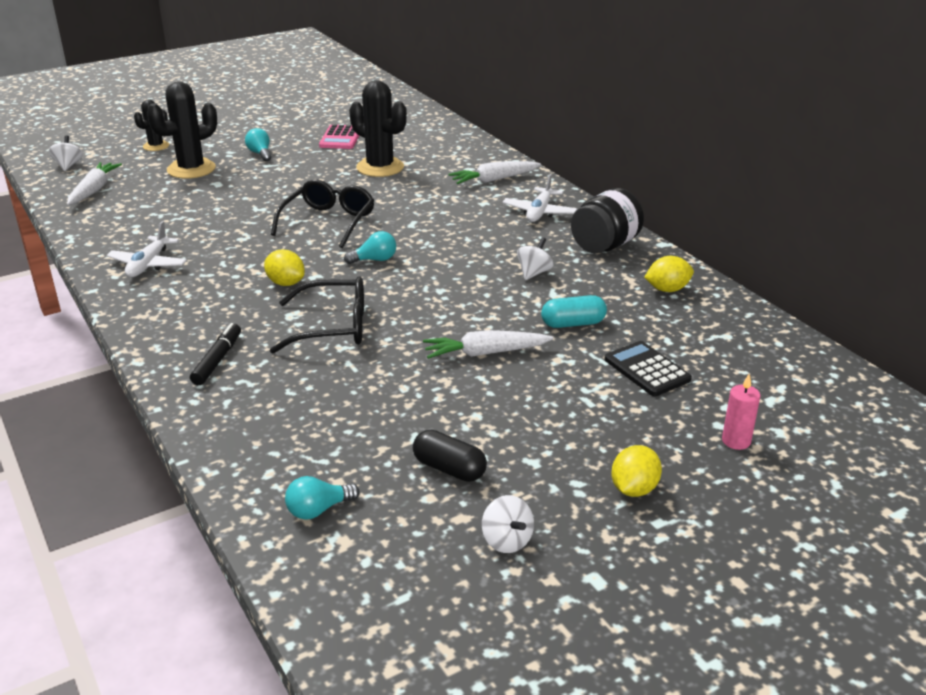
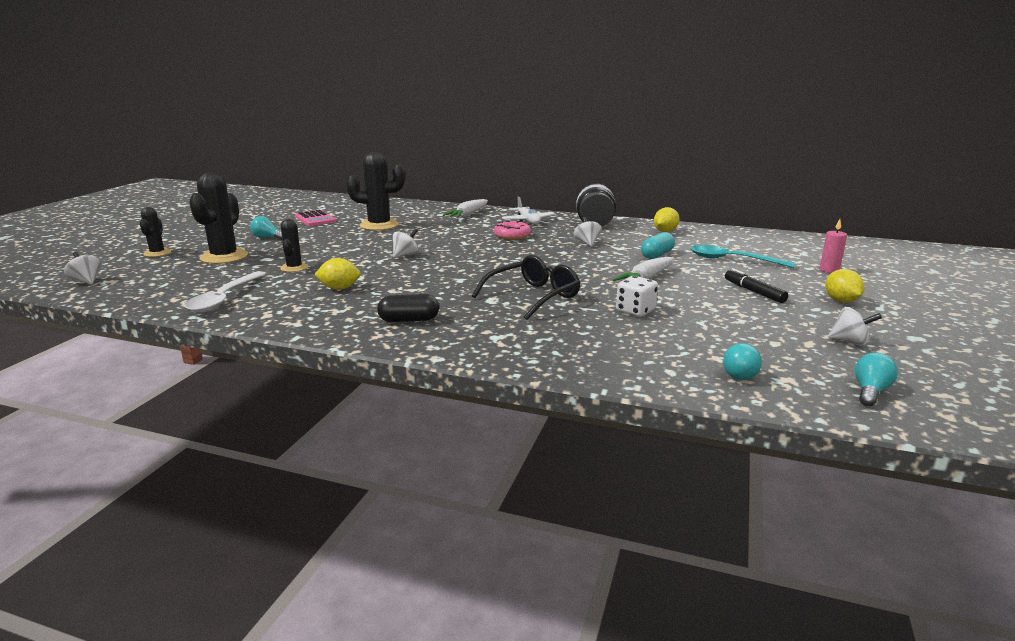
camera: 40 degrees left, 10 degrees down
white carrot [67,162,122,205] -> none
white plane [106,221,187,277] -> none
black marker [190,323,241,385] -> black marker moved to [725,268,788,303]
yellow lemon [264,250,305,286] -> yellow lemon moved to [314,258,361,290]
black glasses [271,179,375,248] -> white spinning top [393,228,418,258]
turquoise light bulb [344,231,396,264] -> turquoise light bulb moved to [855,353,898,406]
black capsule [413,430,487,482] -> black capsule moved to [377,294,439,322]
black calculator [604,341,692,396] -> turquoise spoon [690,245,795,268]
none -> white spoon [185,272,265,312]
none -> black cactus [280,219,308,272]
none -> pink donut [494,220,531,240]
none -> white dice [616,276,658,317]

